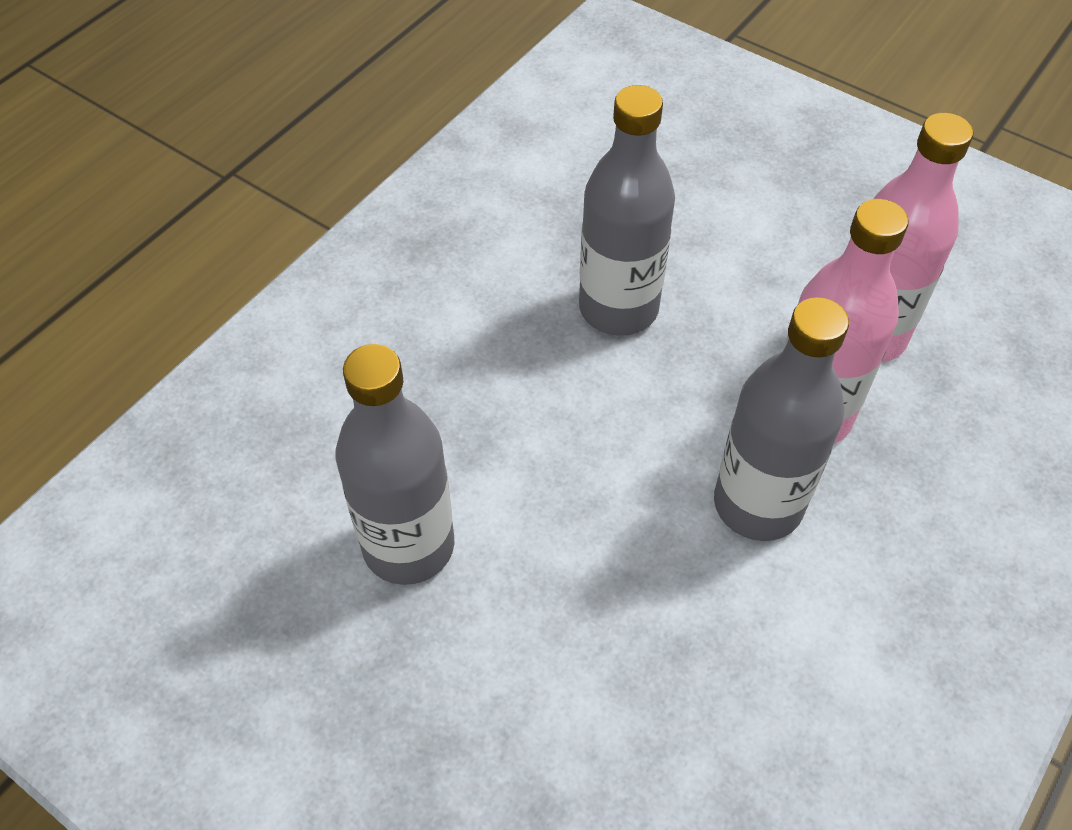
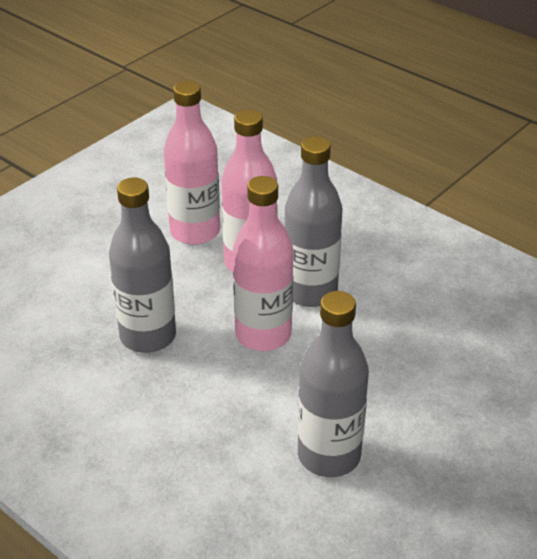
camera: 85 degrees left, 15 degrees down
none -> pink bottle [233,176,294,351]

